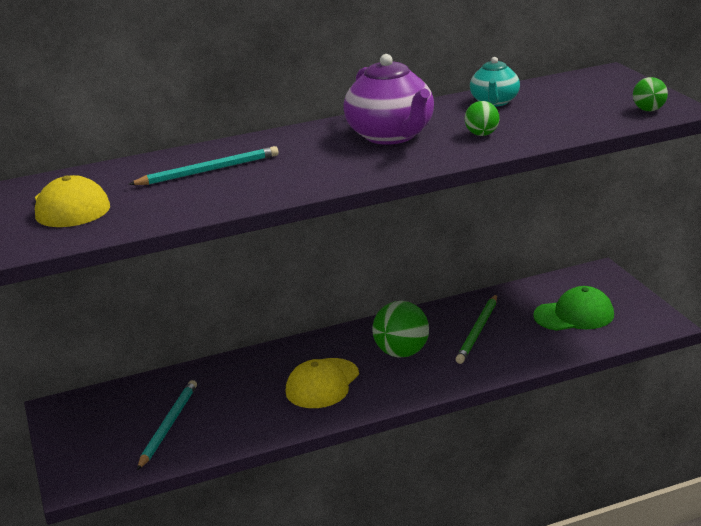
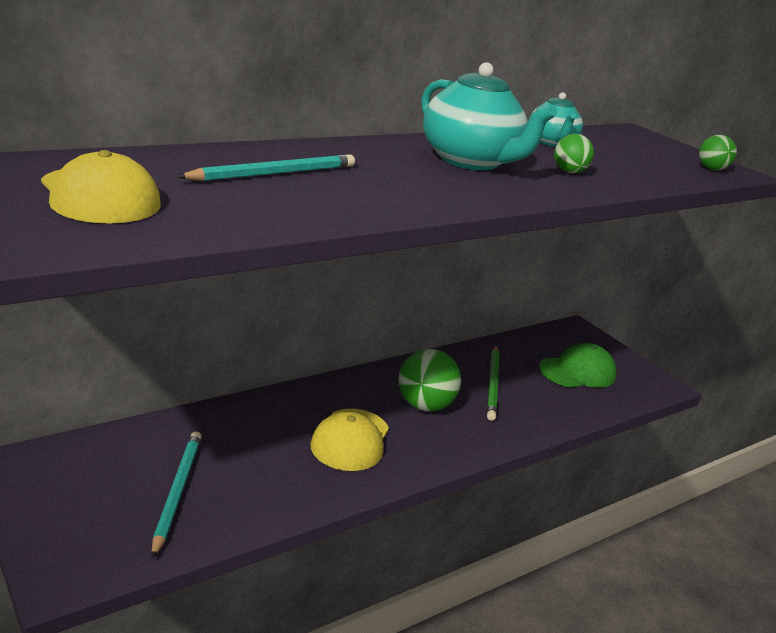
camera: 20 degrees left, 0 degrees up
purple teapot [343,54,434,145] -> turquoise teapot [421,62,557,170]

